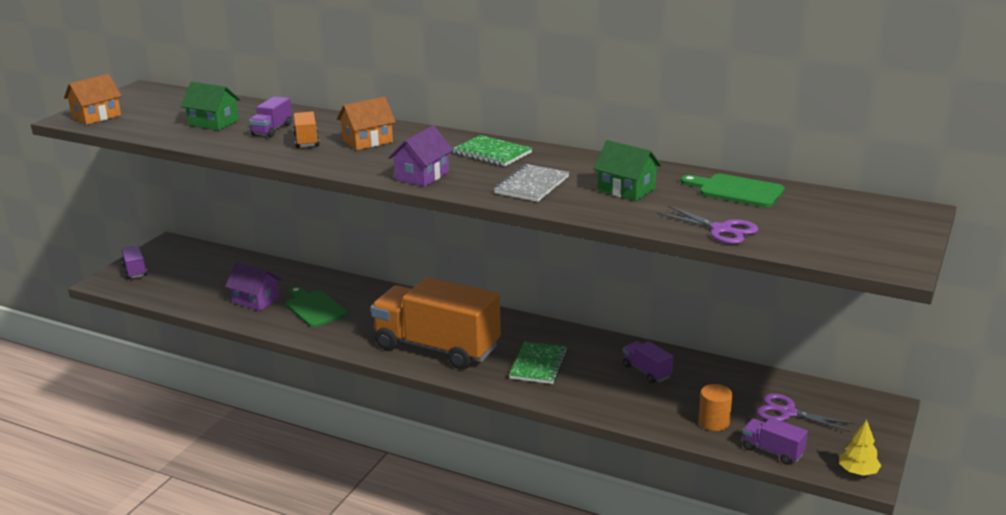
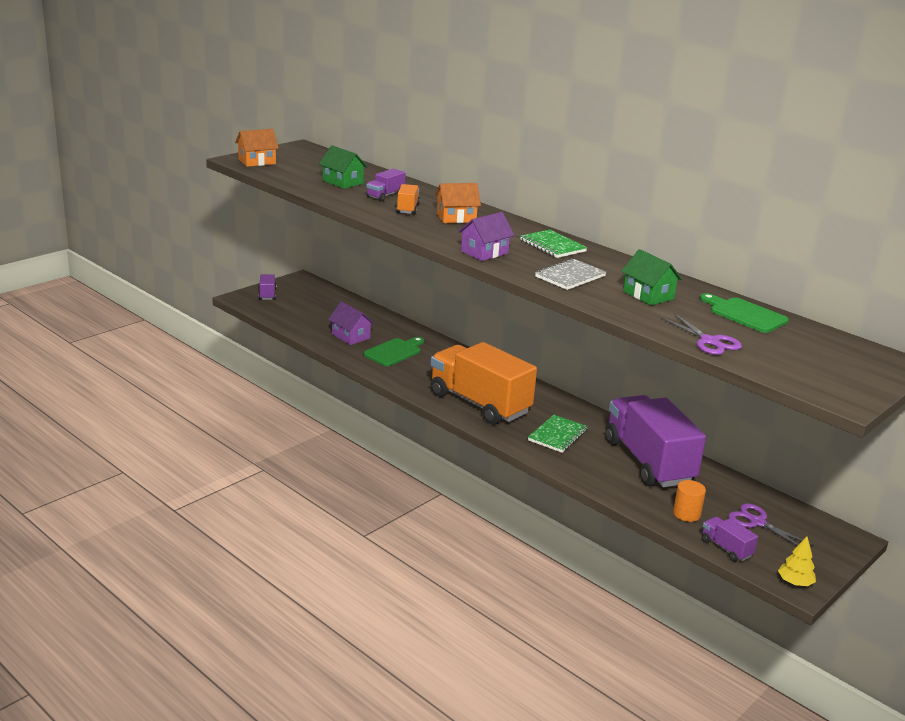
camera: 15 degrees right, 0 degrees up
green cutting board [286,286,347,327] -> green cutting board turned 60 degrees clockwise [363,337,424,366]
purple truck [623,341,674,383] -> purple truck [605,395,706,487], size x2.43

